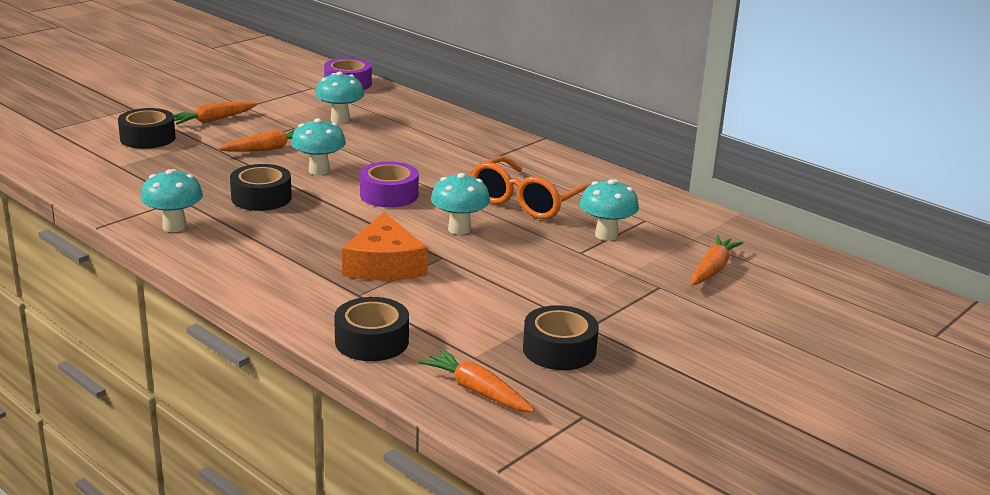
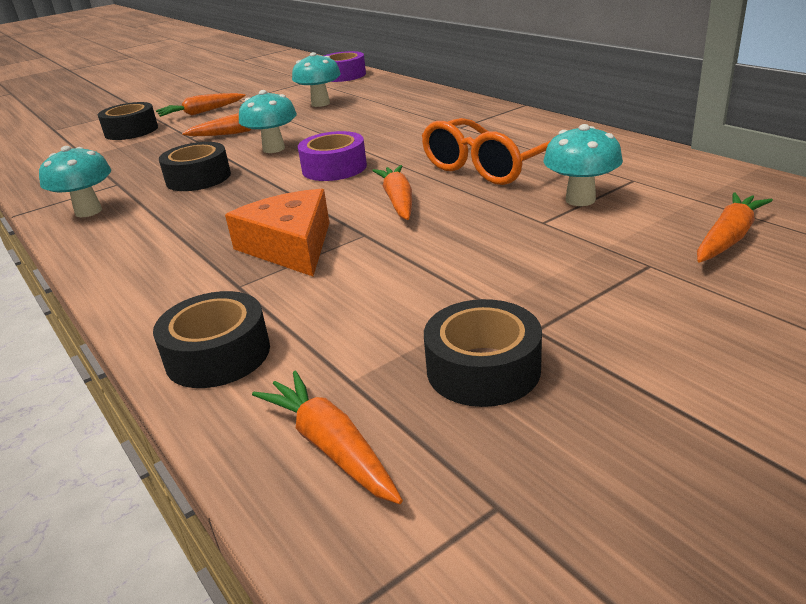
camera: 15 degrees right, 5 degrees up
orange cheese [342,212,428,281] -> orange cheese turned 150 degrees clockwise [225,189,329,276]
turquoise mushroom [431,173,490,235] -> orange carrot [372,165,412,220]

